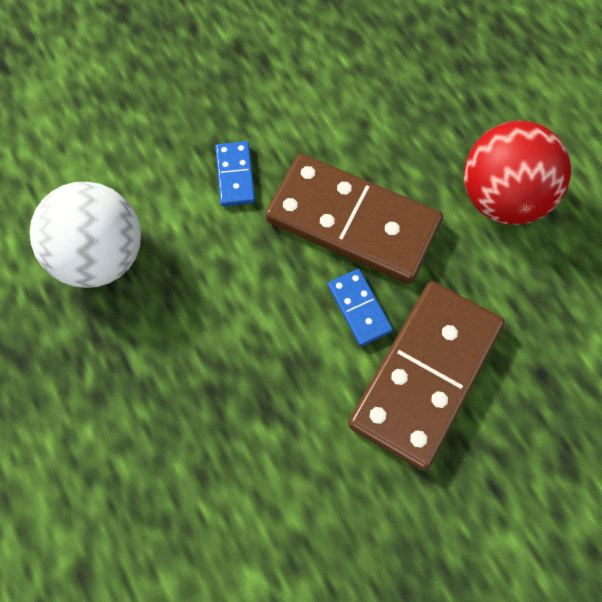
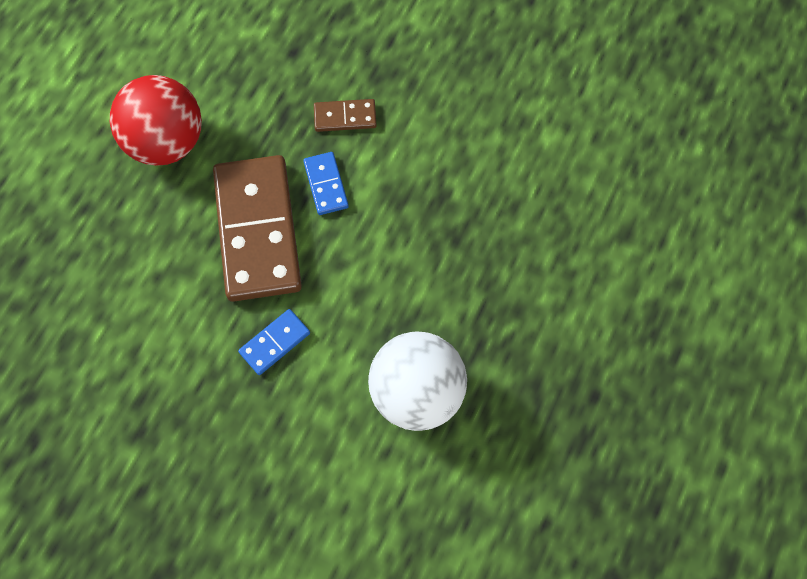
camera: 125 degrees left, 0 degrees up
blue domino [328,269,393,346] -> blue domino turned 45 degrees counterclockwise [303,152,349,215]
brown domino [348,281,504,471] -> brown domino [314,99,377,132], size x0.44

